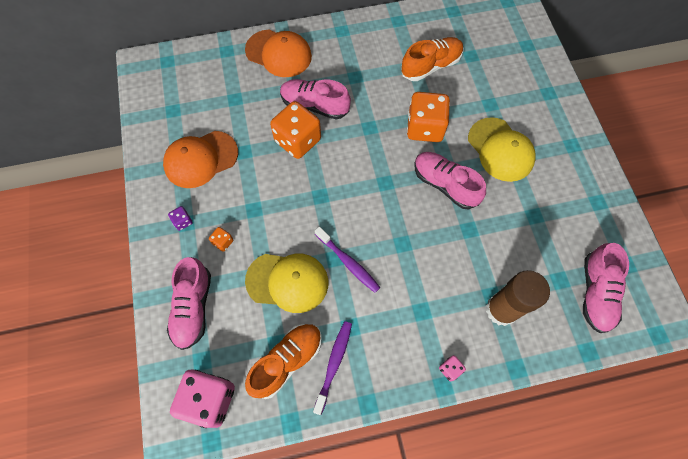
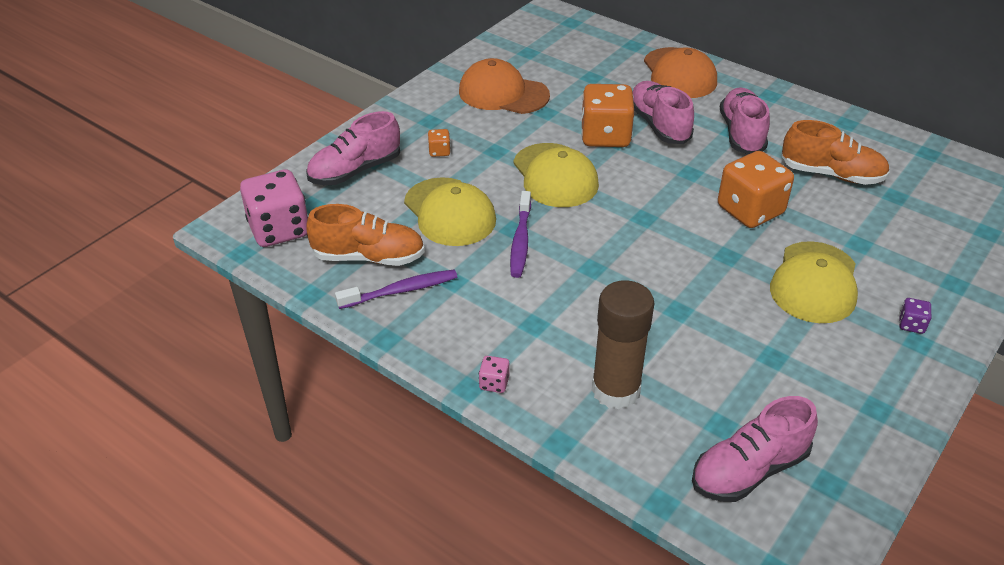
camera: 50 degrees right, 25 degrees down
purple dice [168,206,193,231] -> purple dice moved to [899,298,931,334]
pink shoe [415,152,486,209] -> pink shoe moved to [720,87,770,154]
none -> yellow cap [513,143,599,207]

